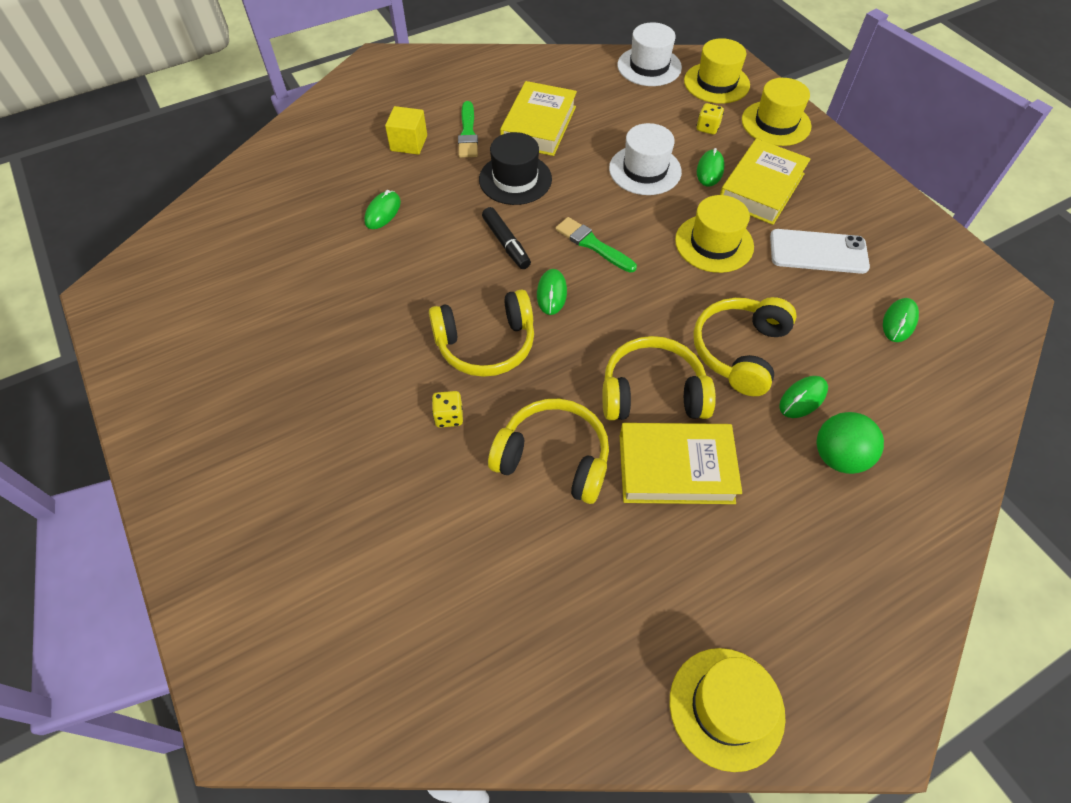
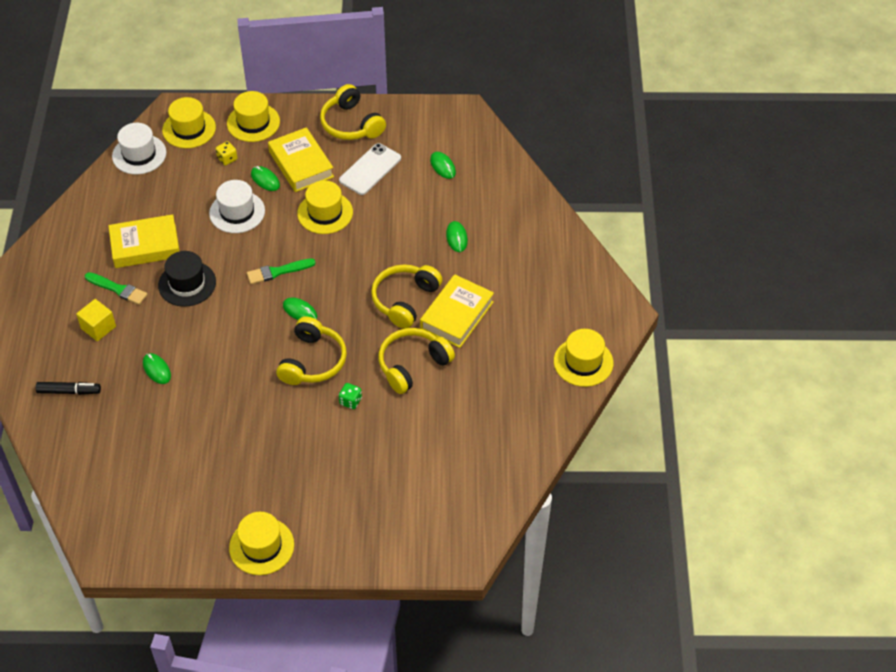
camera: 60 degrees left, 5 degrees down
yellow dice [432,391,463,428] -> green dice [339,383,362,409]
black marker [482,207,531,269] -> black marker moved to [36,382,101,395]
yellow book [500,81,577,156] -> yellow book turned 60 degrees counterclockwise [108,214,179,268]
yellow headphones [693,297,797,396] -> yellow headphones moved to [320,84,386,140]
green ball [817,412,884,474] -> none
none -> yellow hat [229,512,294,575]

